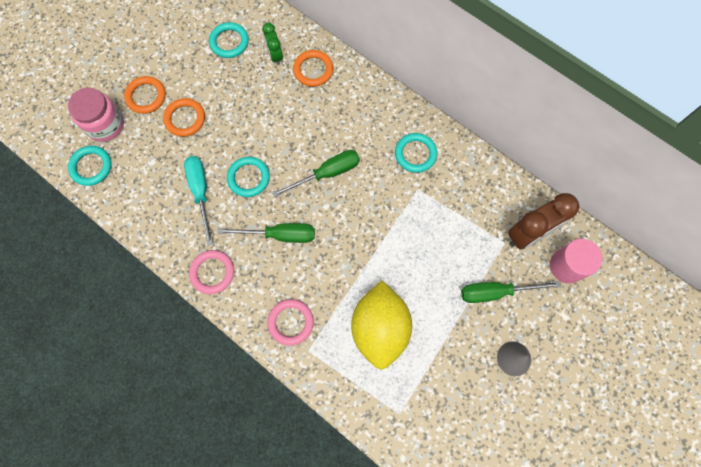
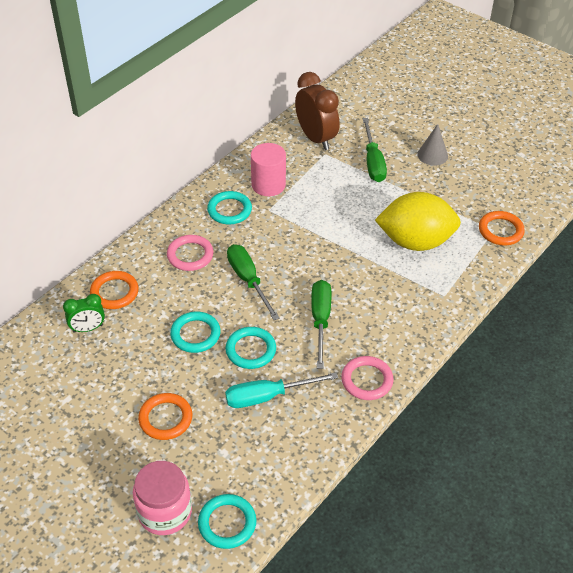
camera: 90 degrees left, 25 degrees down
orange ring [124,76,166,114] -> orange ring moved to [479,211,525,246]
turquoise ring [209,22,249,58] -> turquoise ring moved to [170,311,221,353]
pink ring [267,299,314,346] -> pink ring moved to [167,235,213,271]
pink cylinder [550,239,603,284] -> pink cylinder moved to [251,143,286,196]

